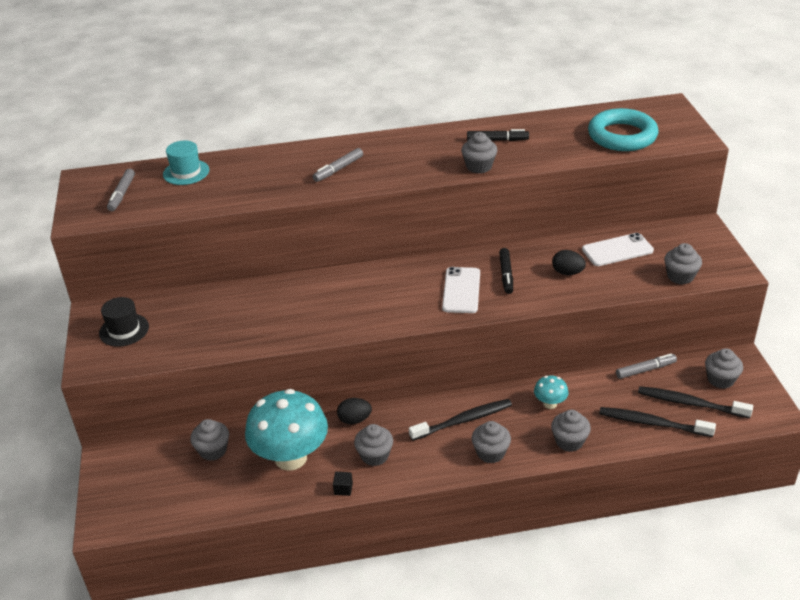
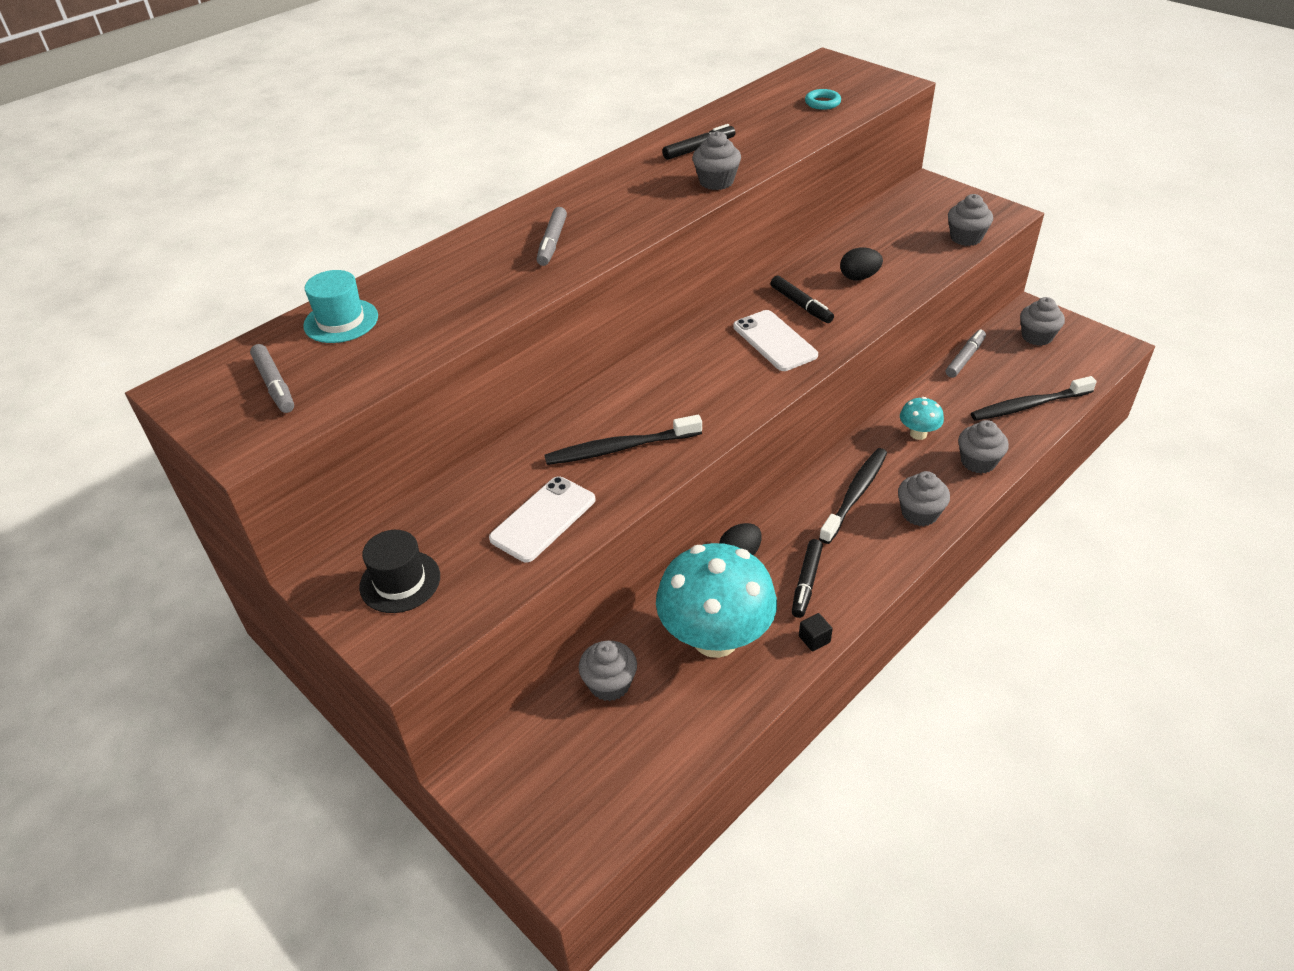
camera: 35 degrees left, 5 degrees up
grey cupcake [354,424,393,466] -> black marker [792,539,823,618]
white phone [582,233,654,266] -> white phone moved to [489,476,595,562]
turquoise ring [588,108,659,151] -> turquoise ring [805,89,841,110], size x0.42
black toothbrush [638,386,753,418] -> black toothbrush moved to [544,415,702,465]

